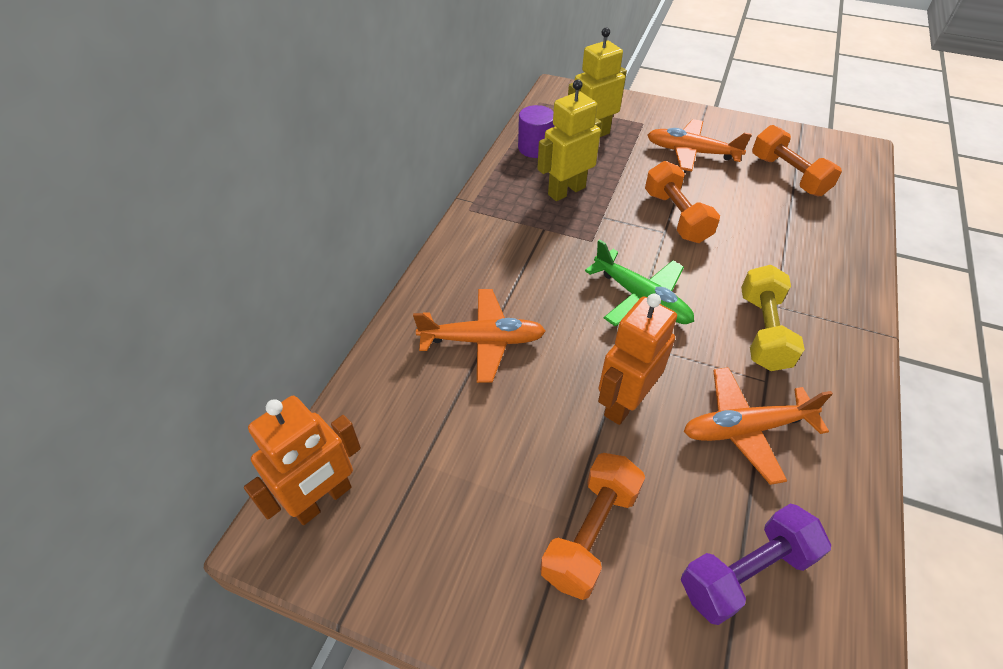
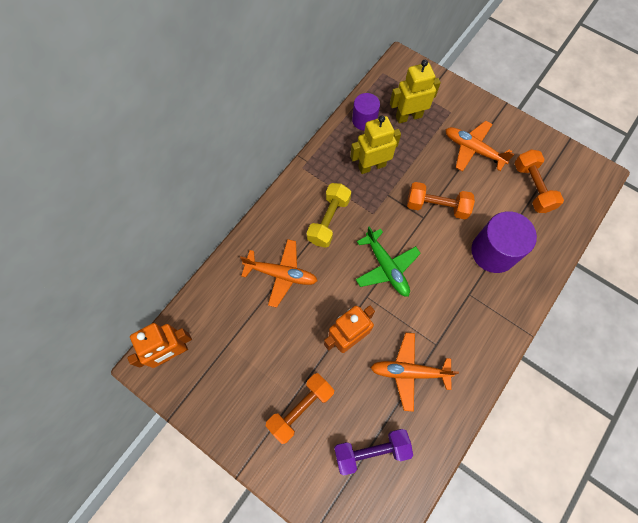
camera: 15 degrees right, 20 degrees up
orange dumbbell [645,161,720,243] -> orange dumbbell turned 75 degrees counterclockwise [407,182,475,219]
yellow dumbbell [741,265,805,371] -> yellow dumbbell moved to [307,183,351,248]
none -> purple cylinder [471,211,537,273]

